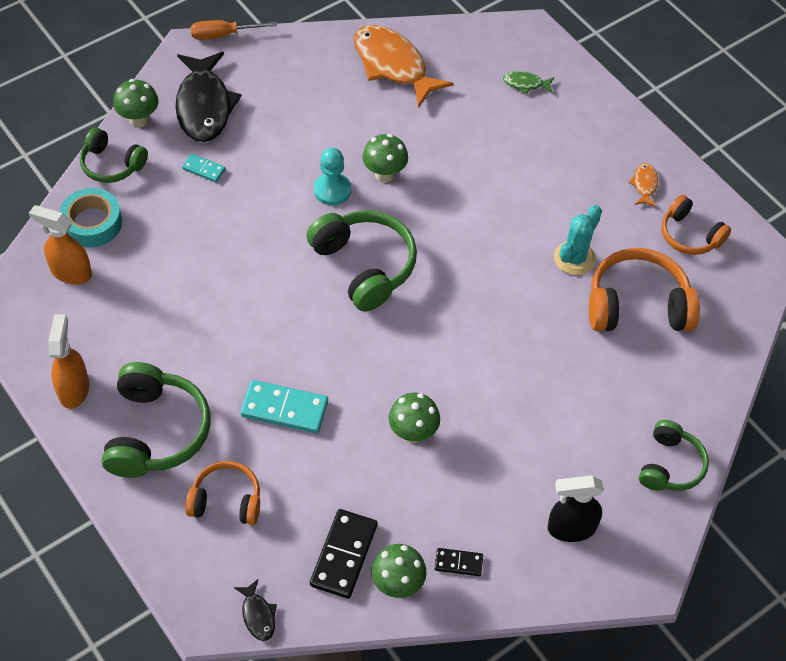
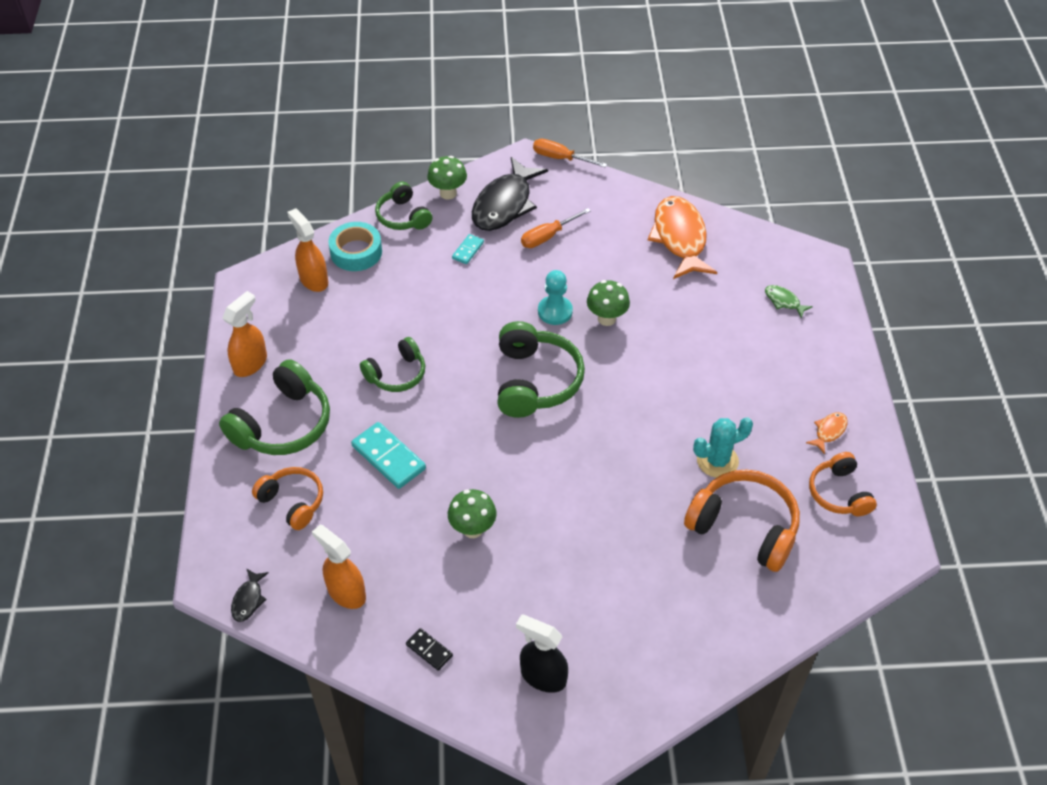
camera: 35 degrees right, 5 degrees down
turquoise domino [182,154,226,182] -> turquoise domino turned 60 degrees clockwise [452,234,484,264]
black domino [310,509,377,599] -> orange spray bottle [312,525,366,609]
green mushroom [371,544,427,598] -> none
green headphones [639,420,709,491] -> green headphones moved to [360,337,425,392]
none -> orange screwdriver [521,208,591,248]

